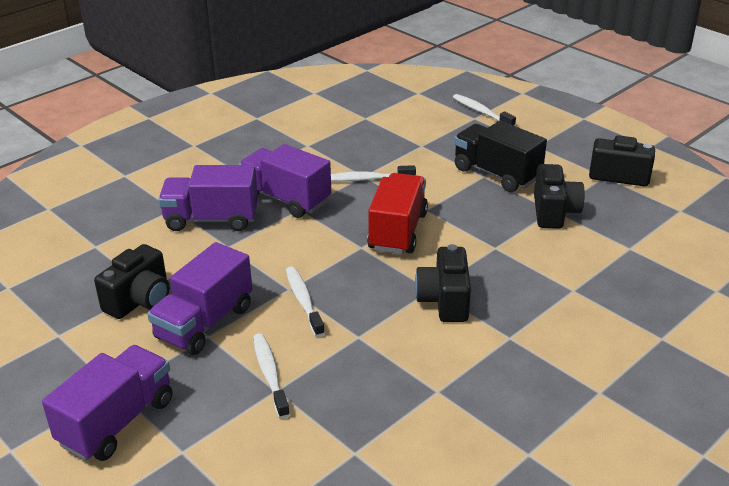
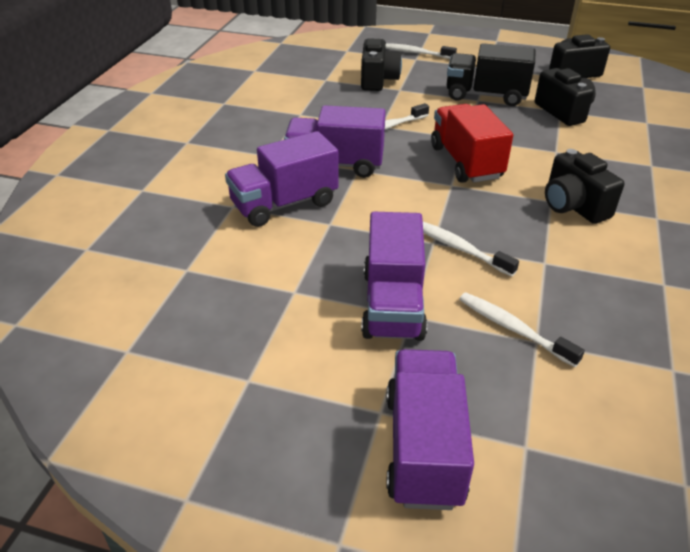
camera: 30 degrees left, 5 degrees up
black camera [94,244,170,319] -> black camera moved to [361,39,402,91]

